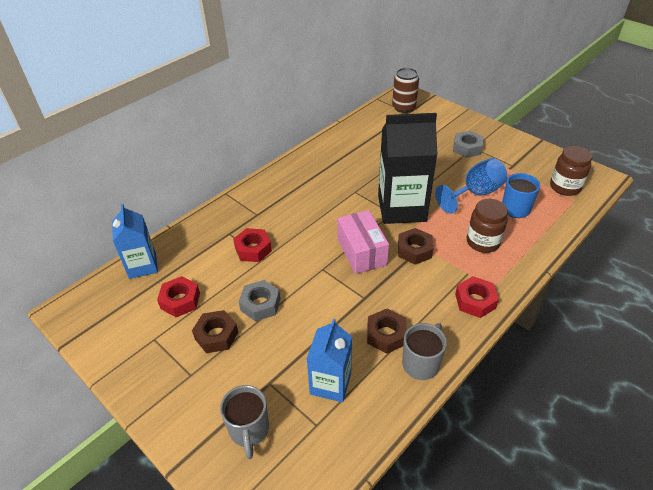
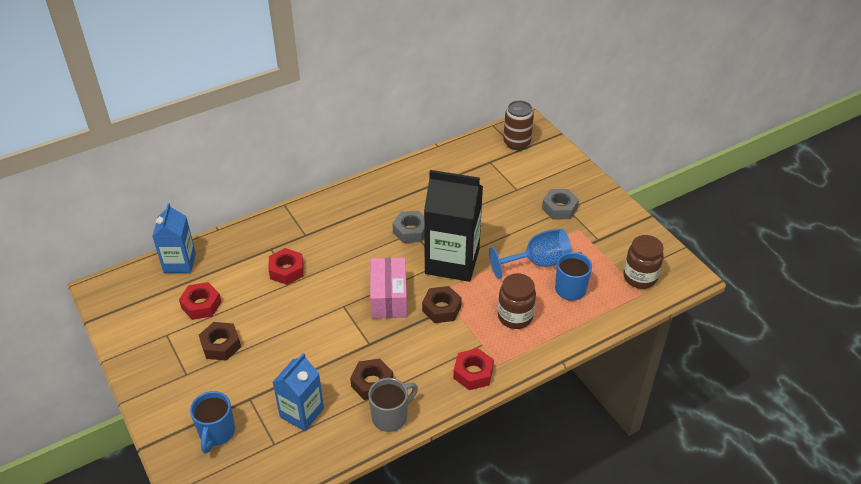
camera: 15 degrees right, 0 degrees up
grey mug [220,385,269,459] -> blue mug [190,391,235,453]
grey nut [239,280,280,321] -> grey nut moved to [392,211,424,243]

